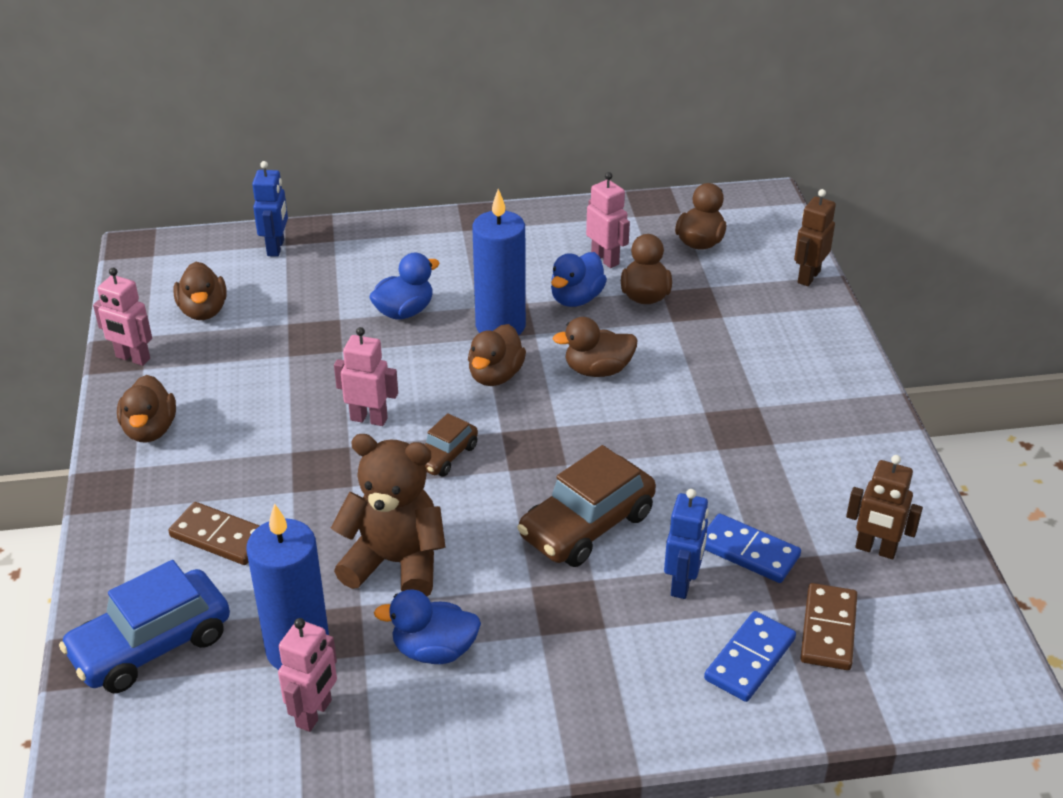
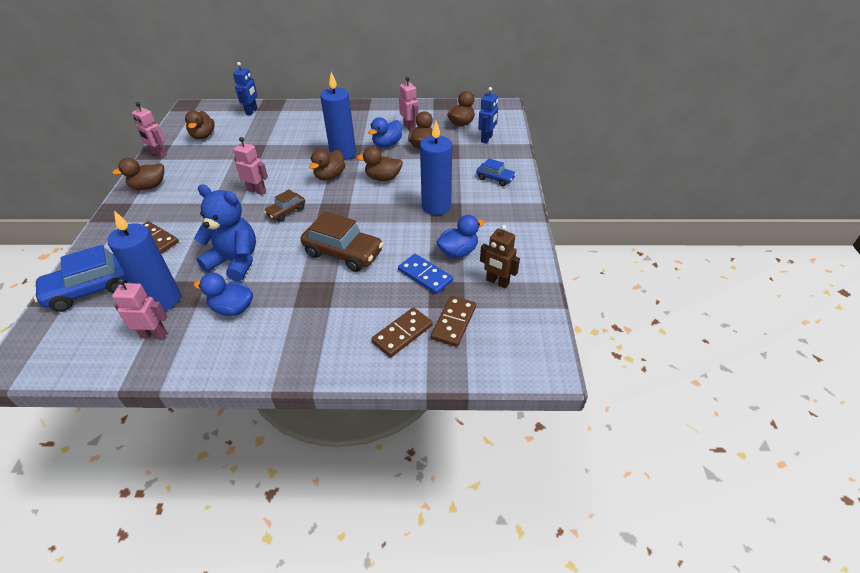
camera: 10 degrees right, 5 degrees up
brown duck [117,375,176,443] -> brown duck turned 60 degrees clockwise [112,158,164,190]
pink robot [278,618,337,732] -> pink robot turned 120 degrees counterclockwise [112,278,167,339]
brown teddy bear [331,434,446,596] -> blue teddy bear [194,185,256,281]
blue duck [369,253,440,320] -> blue duck moved to [437,215,485,258]
brown car [517,445,656,567] -> brown car turned 120 degrees counterclockwise [301,211,384,272]
blue robot [664,489,709,599] -> blue robot moved to [478,87,498,143]
blue domino [704,611,796,702] -> brown domino [371,307,433,357]
brown robot [794,189,836,286] -> none
none -> blue candle [420,121,452,215]
none -> blue car [477,158,516,186]

